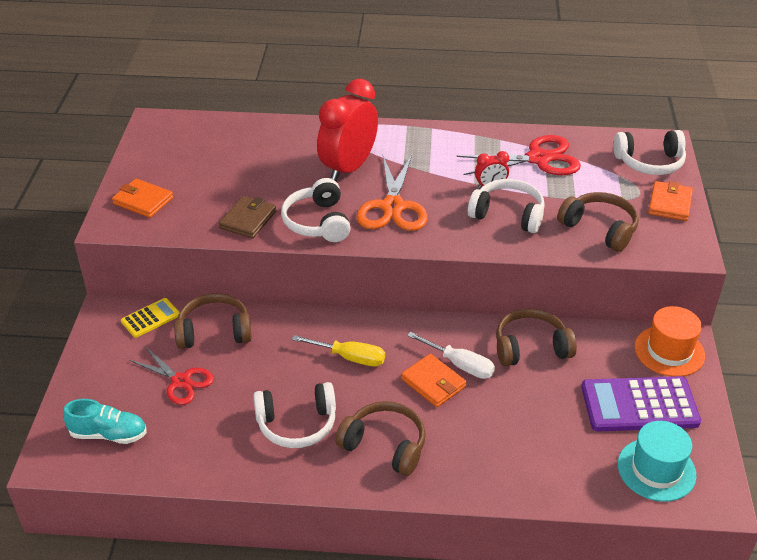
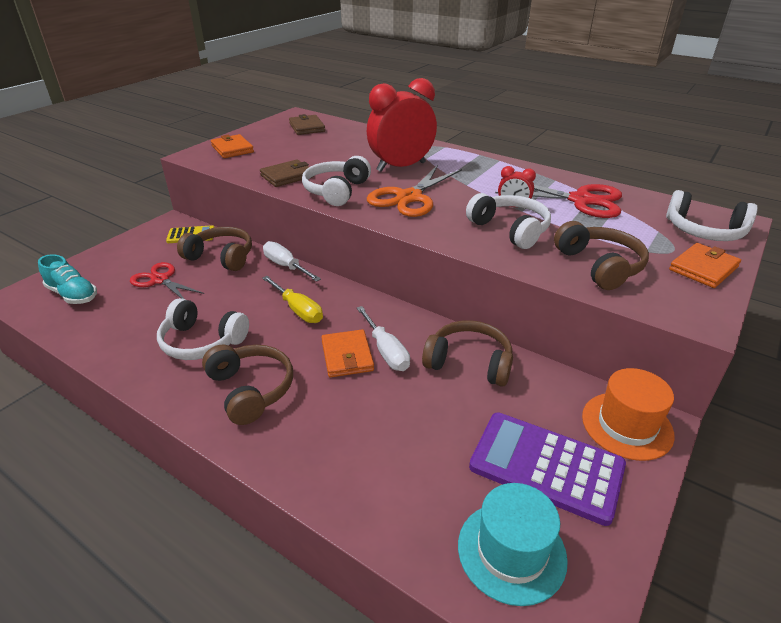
camera: 30 degrees right, 5 degrees down
red scissors [129,347,214,405] -> red scissors turned 150 degrees clockwise [130,262,204,299]
none -> white screwdriver [263,241,321,282]
none -> brown wallet [289,114,325,135]

